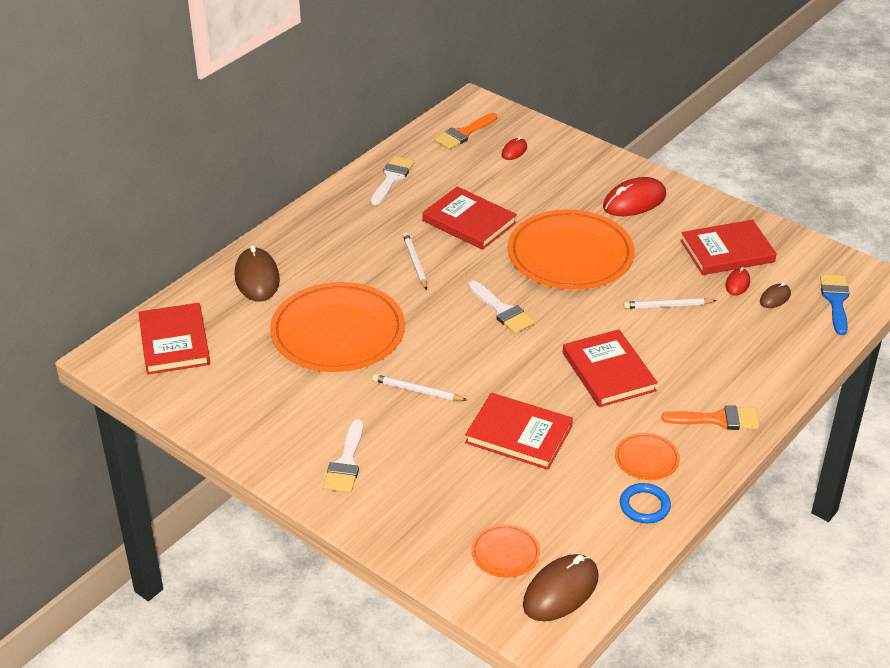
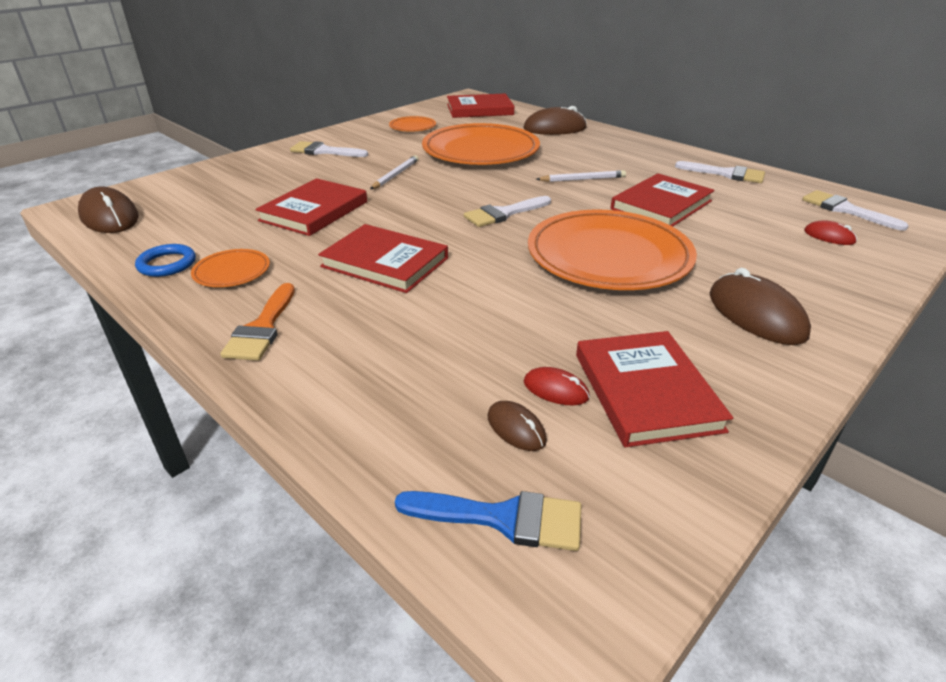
camera: 95 degrees right, 5 degrees down
orange brush [434,113,497,149] -> white brush [802,190,909,231]
orange plate [471,524,540,578] -> orange plate moved to [389,116,436,132]
red book [563,329,658,407] -> red book turned 45 degrees clockwise [318,224,448,293]
red mouse [603,177,666,216] -> brown mouse [709,268,811,345]
white pencil [624,298,717,309] -> none

